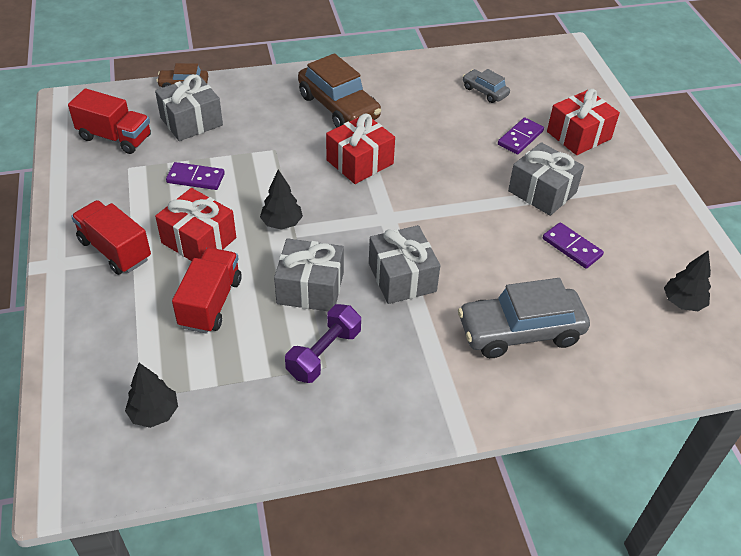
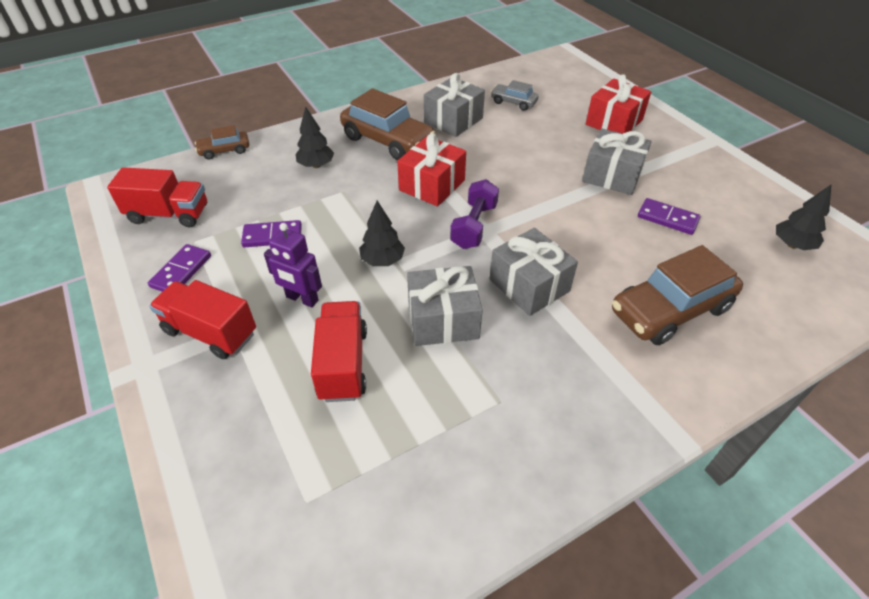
camera: 15 degrees left, 0 degrees up
black tree [125,363,178,428] -> black tree moved to [296,107,334,168]
grey gift [155,74,223,141] -> grey gift moved to [424,73,485,137]
red gift [155,188,236,261] -> purple robot [264,223,322,307]
purple dumbbell [285,304,361,383] -> purple dumbbell moved to [450,179,499,249]
grey car [458,278,590,358] -> brown car [612,245,743,345]
purple domino [498,118,544,154] -> purple domino moved to [148,244,211,292]

